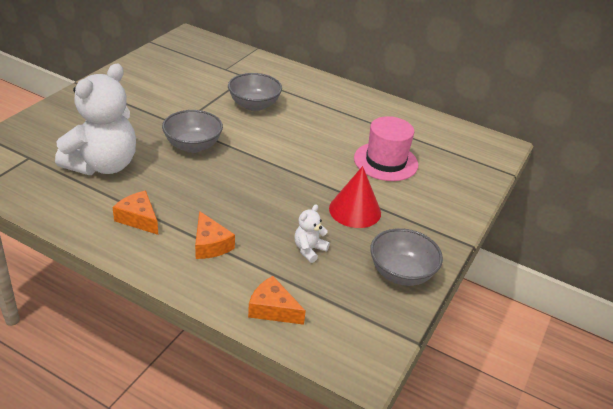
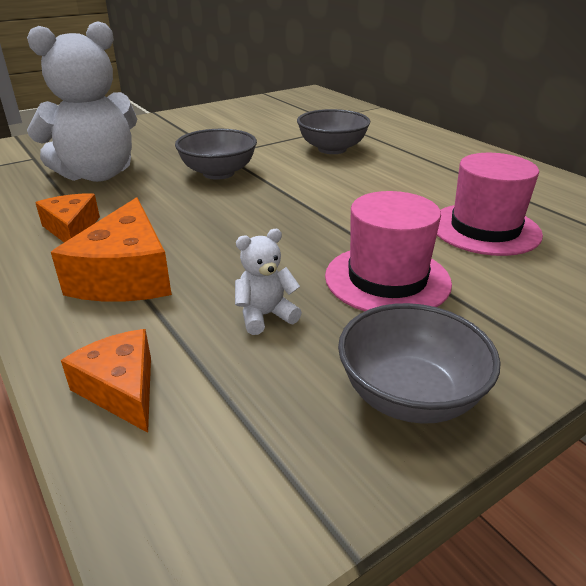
camera: 30 degrees right, 5 degrees down
orange cheese [195,211,235,259] -> orange cheese [51,197,172,302], size x1.59
red cone [329,166,381,228] -> pink hat [325,191,452,311]

